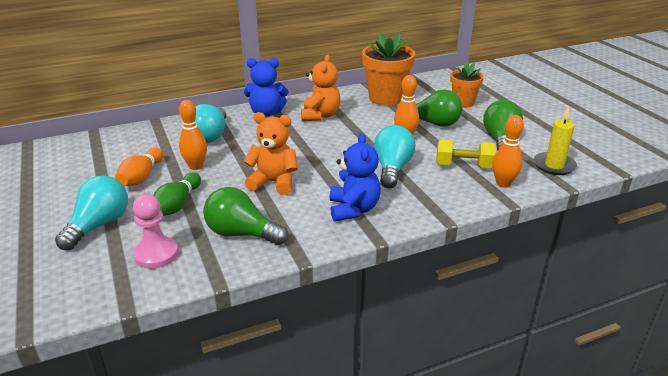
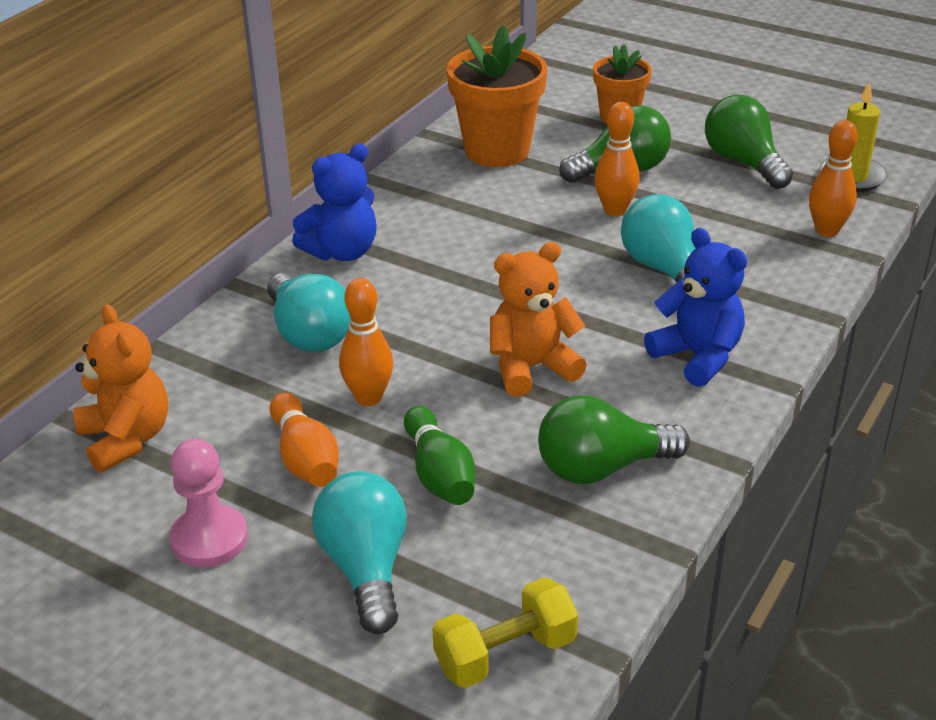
camera: 35 degrees left, 5 degrees up
pink pawn [133,194,178,269] -> pink pawn moved to [169,439,248,567]
orange teddy bear [301,55,340,121] -> orange teddy bear moved to [73,304,168,473]
yellow dumbbell [436,139,496,168] -> yellow dumbbell moved to [432,577,578,688]

